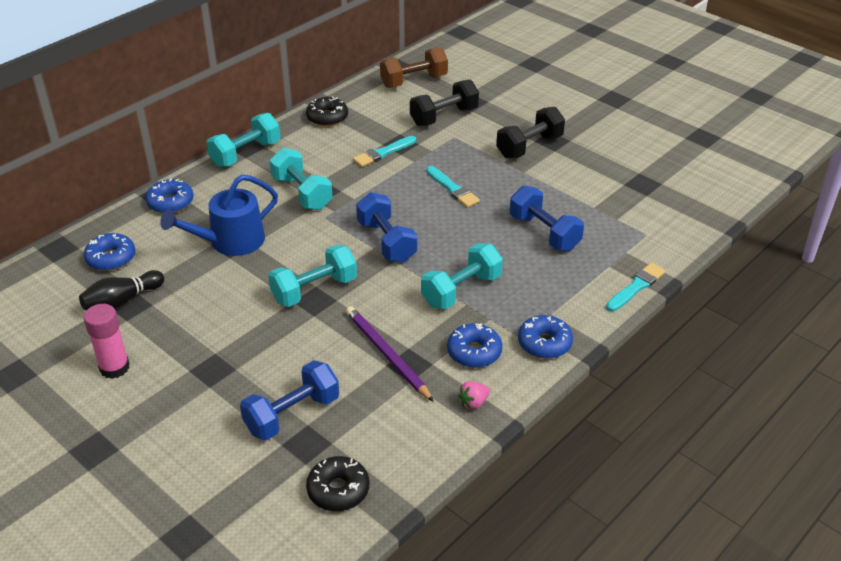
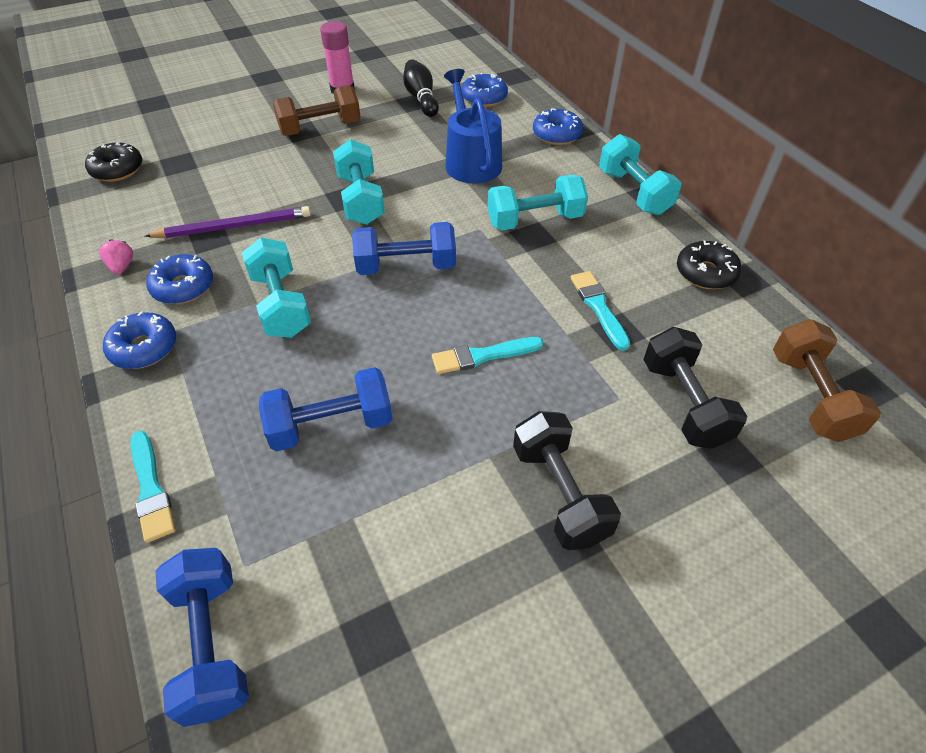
camera: 110 degrees right, 10 degrees up
blue dumbbell [240,360,339,440] -> blue dumbbell moved to [155,548,249,727]
none -> brown dumbbell [273,85,361,136]

